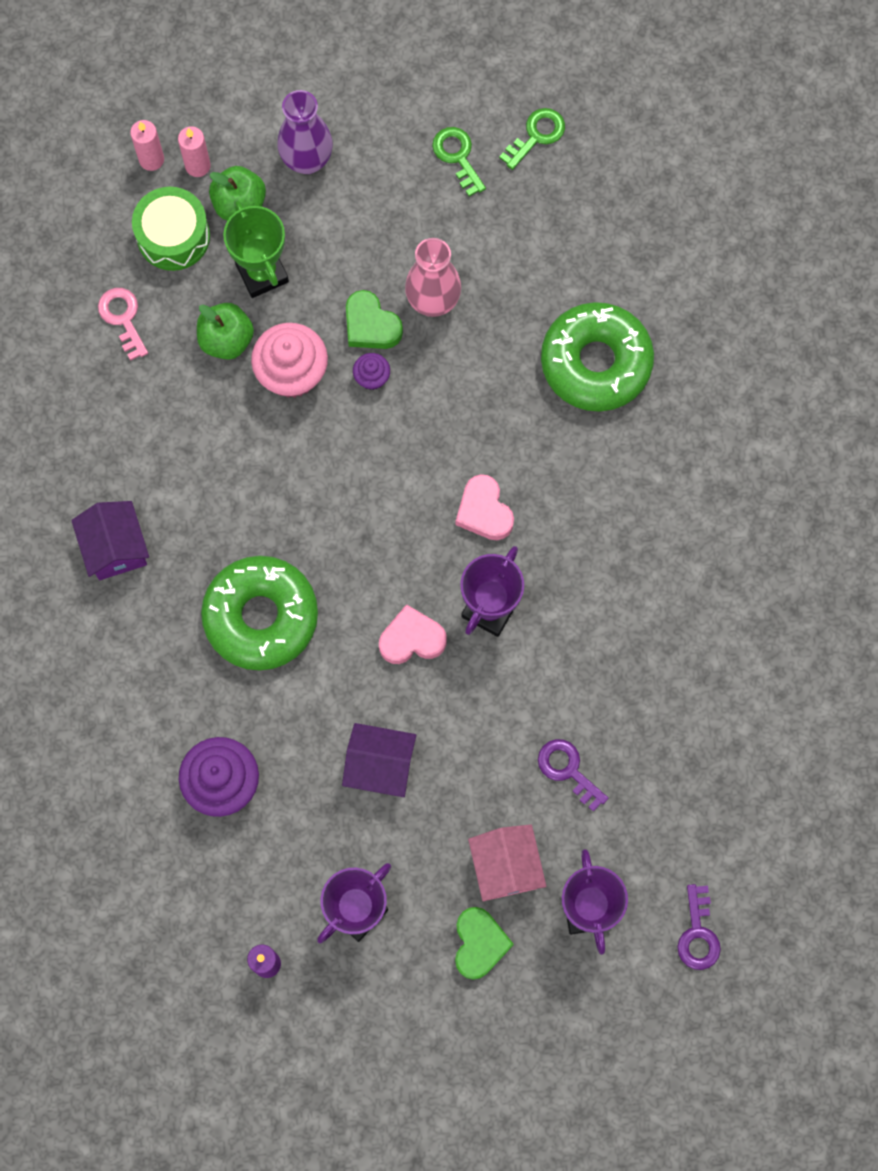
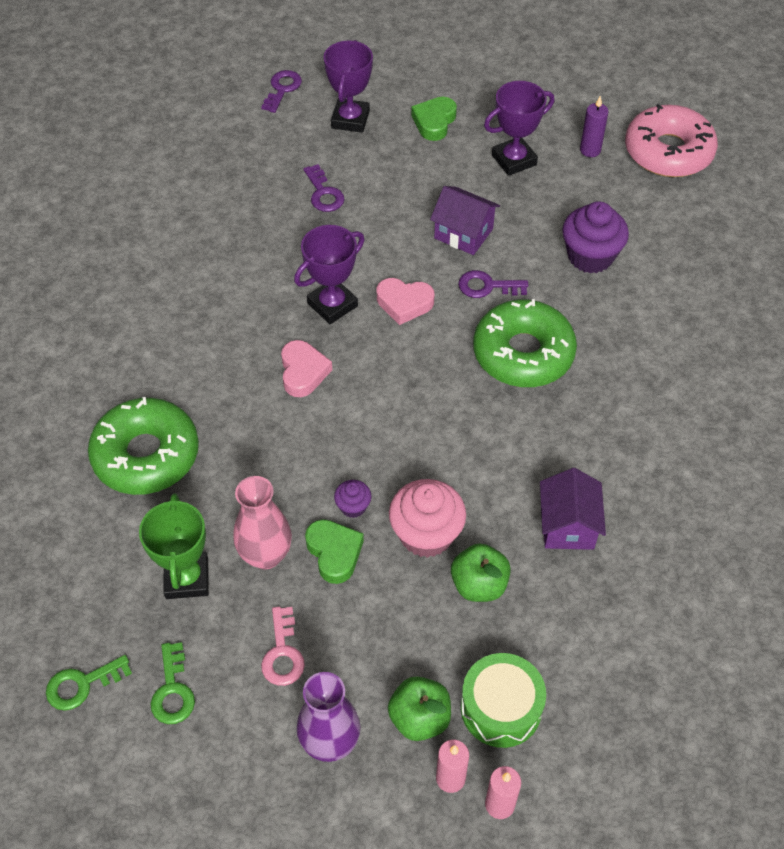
camera: 160 degrees left, 20 degrees down
purple house [71,501,149,580] -> purple house moved to [540,468,606,550]
pink key [98,288,148,361] -> pink key moved to [261,607,305,686]
green trophy [223,200,289,298] -> green trophy moved to [139,493,209,599]
pink house [468,824,546,901] -> none
none -> purple key [458,270,528,298]
none -> pink donut [625,103,718,177]

